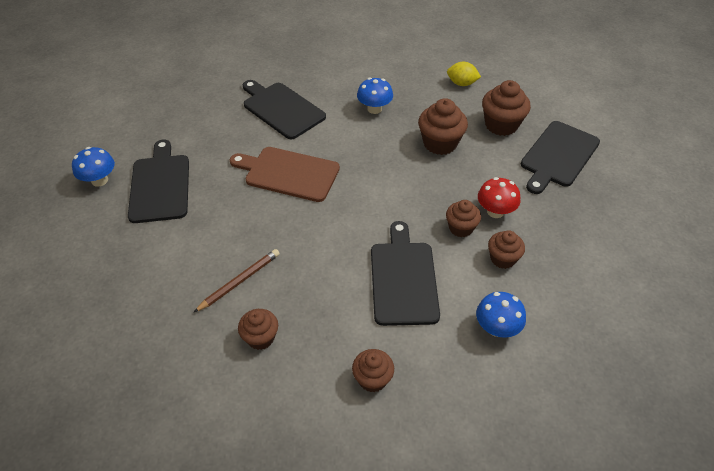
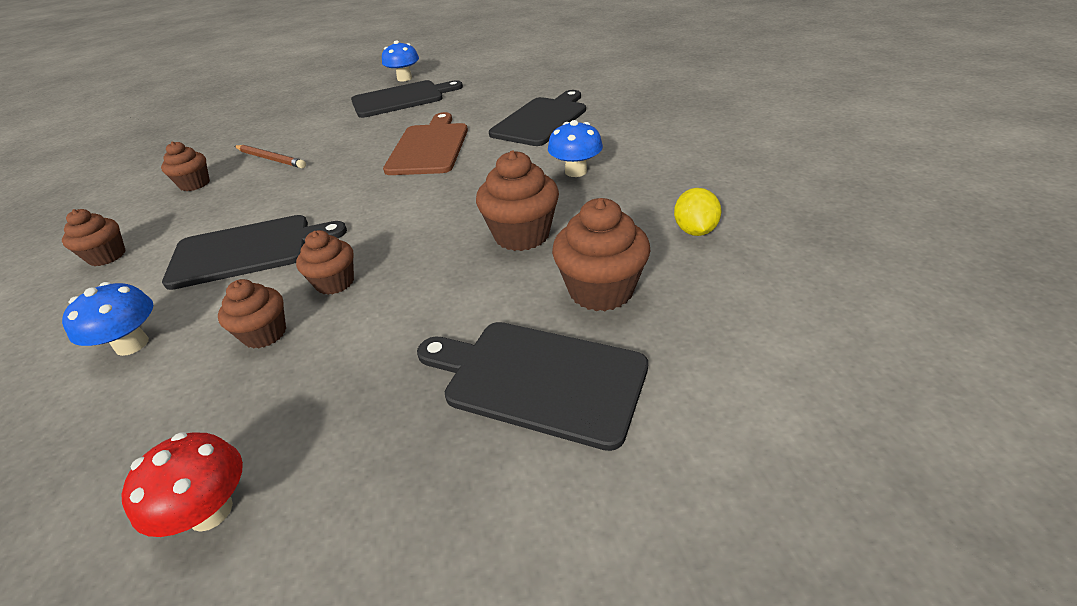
camera: 80 degrees right, 10 degrees down
red mushroom [478,177,520,218] -> red mushroom moved to [121,432,243,537]

